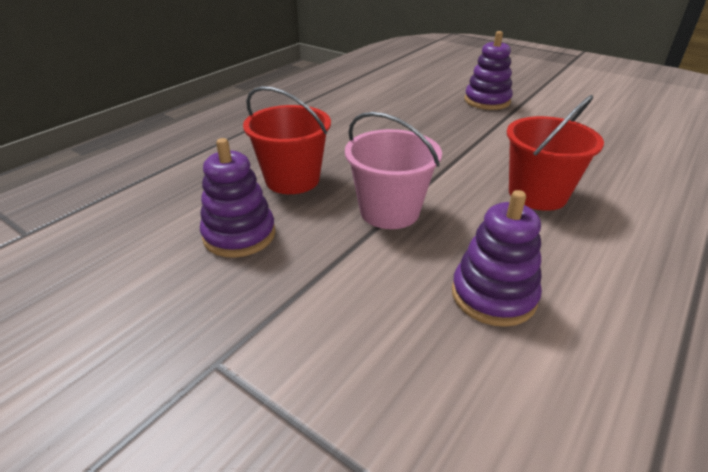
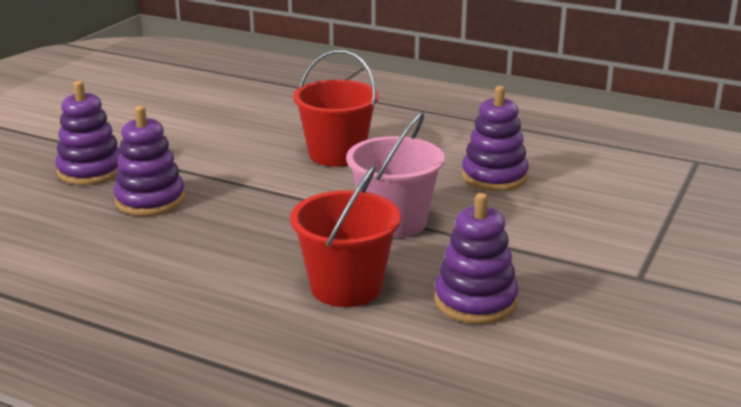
camera: 100 degrees left, 10 degrees down
none -> purple stacking toy [114,106,185,216]

